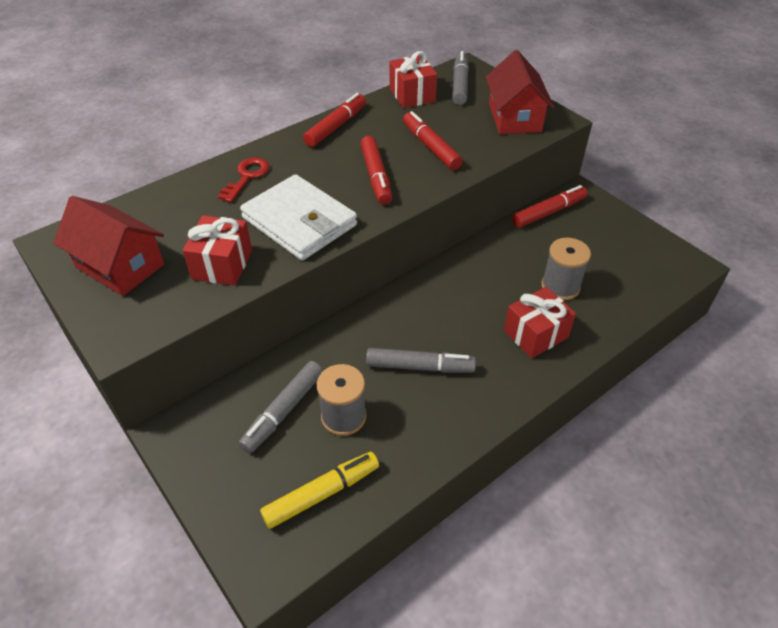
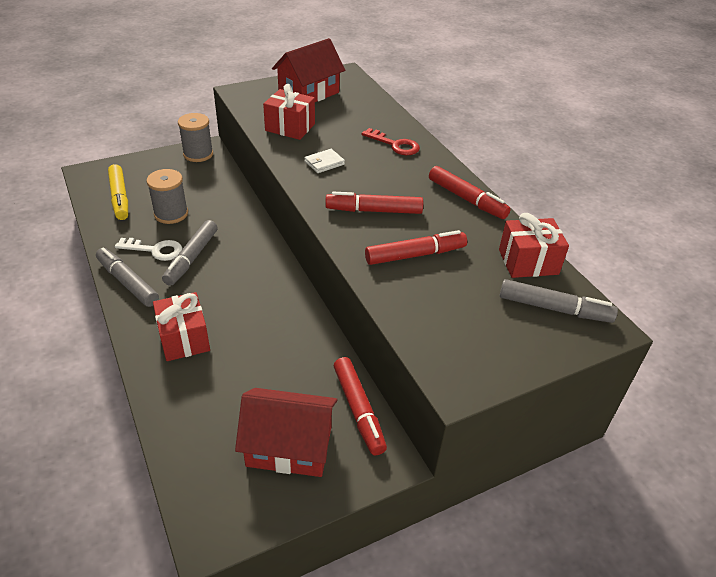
camera: 100 degrees right, 5 degrees down
grey marker [239,361,323,453] -> grey marker moved to [96,248,159,307]
white wallet [240,174,357,260] -> white wallet [304,149,345,173], size x0.41
red house [486,50,554,134] -> red house moved to [235,388,338,477]
grey spool [541,238,591,300] -> grey spool moved to [178,113,213,162]
none -> white key [115,238,182,261]

